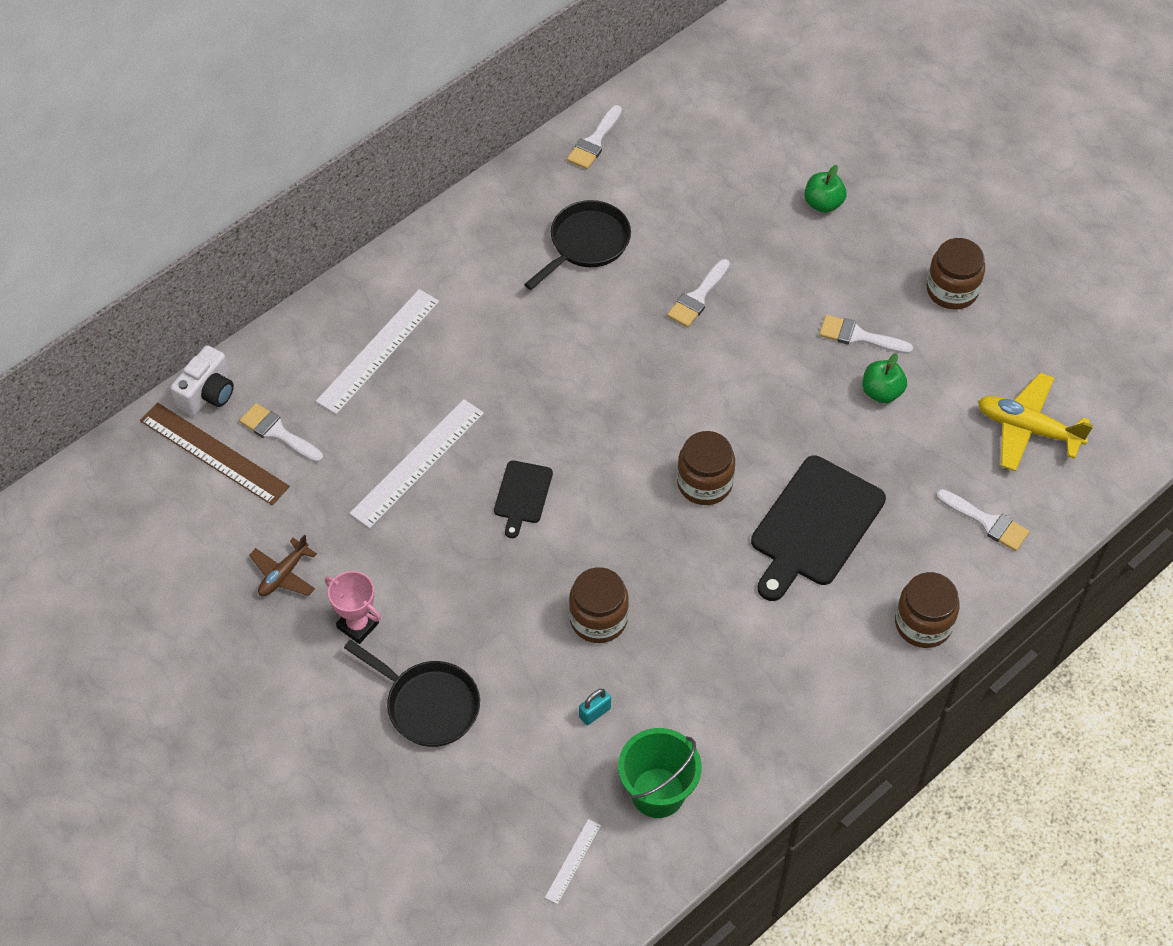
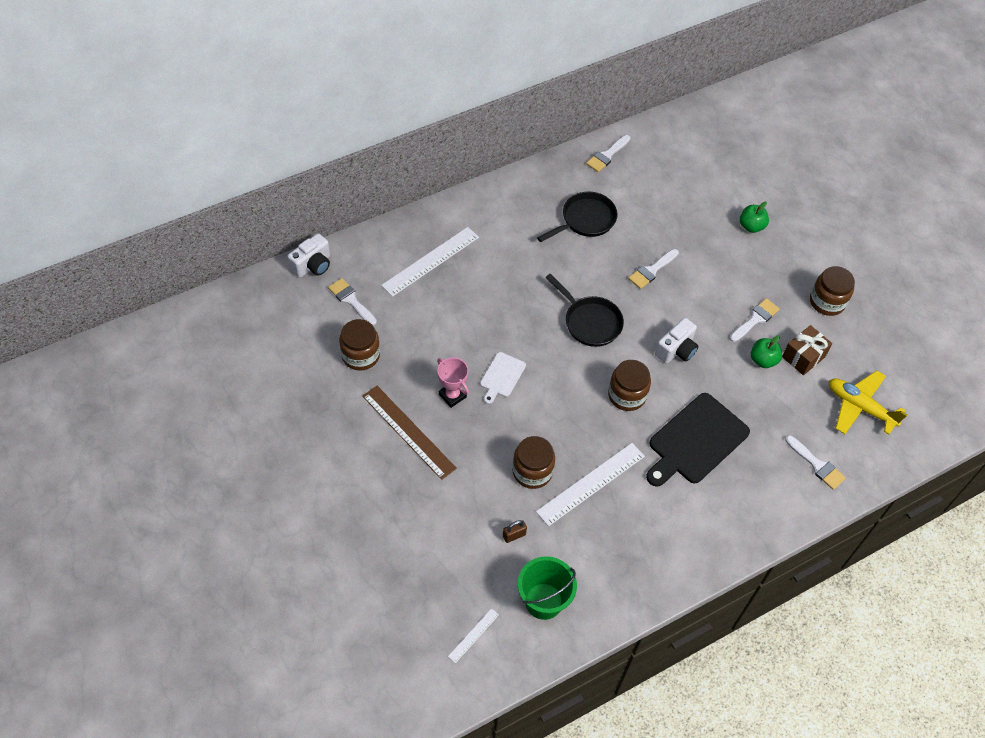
camera: 10 degrees right, 0 degrees up
brown ruler [140,402,290,505] -> brown ruler moved to [362,386,457,480]
brown plane [249,535,317,596] -> none
pink trophy [325,571,381,644] -> pink trophy moved to [437,357,469,408]
black pan [344,640,480,747] -> black pan moved to [546,274,624,347]
white ruler [349,399,484,529] -> white ruler moved to [536,443,645,526]
black cutting board [494,460,553,538] -> white cutting board [480,352,526,404]
turquoise padlock [579,689,611,725] -> brown padlock [503,520,527,543]
white brush [819,315,913,354] -> white brush turned 105 degrees clockwise [730,298,780,342]
brown jar [895,572,960,648] -> brown jar moved to [339,319,380,371]
none -> white camera [655,318,699,364]
none -> brown gift [782,325,832,375]

